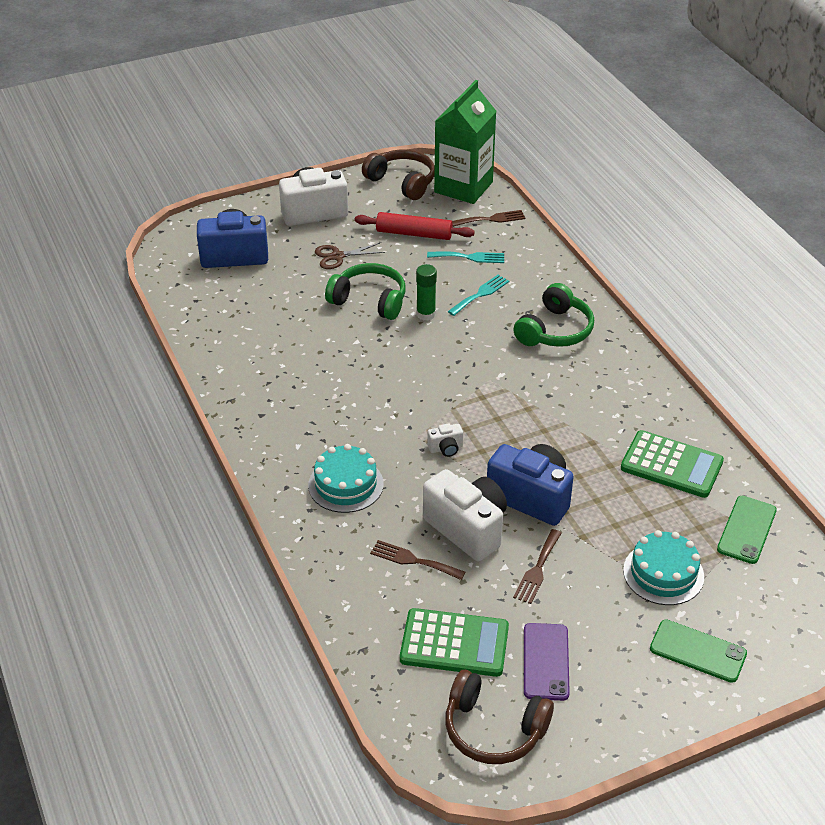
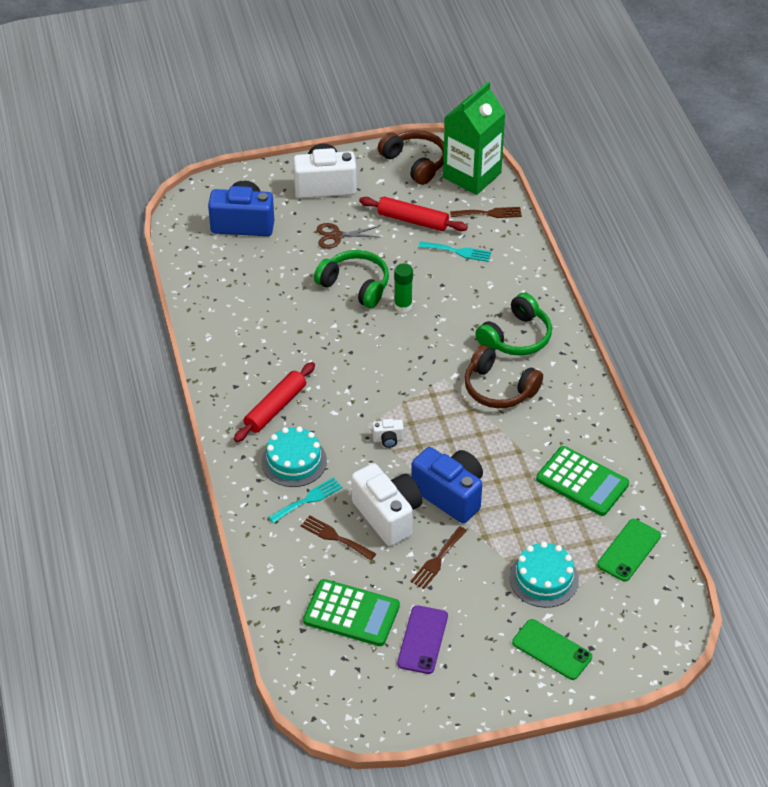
camera: 10 degrees right, 5 degrees up
brown headphones [445,670,554,764] -> brown headphones moved to [464,345,543,408]
turquoise fork [448,275,509,316] -> turquoise fork moved to [268,477,342,523]
none -> red rolling pin [234,362,315,442]

